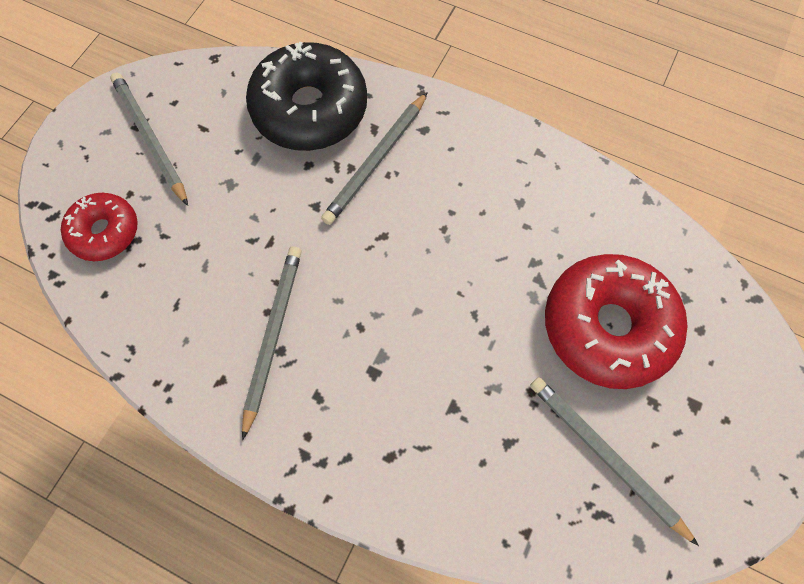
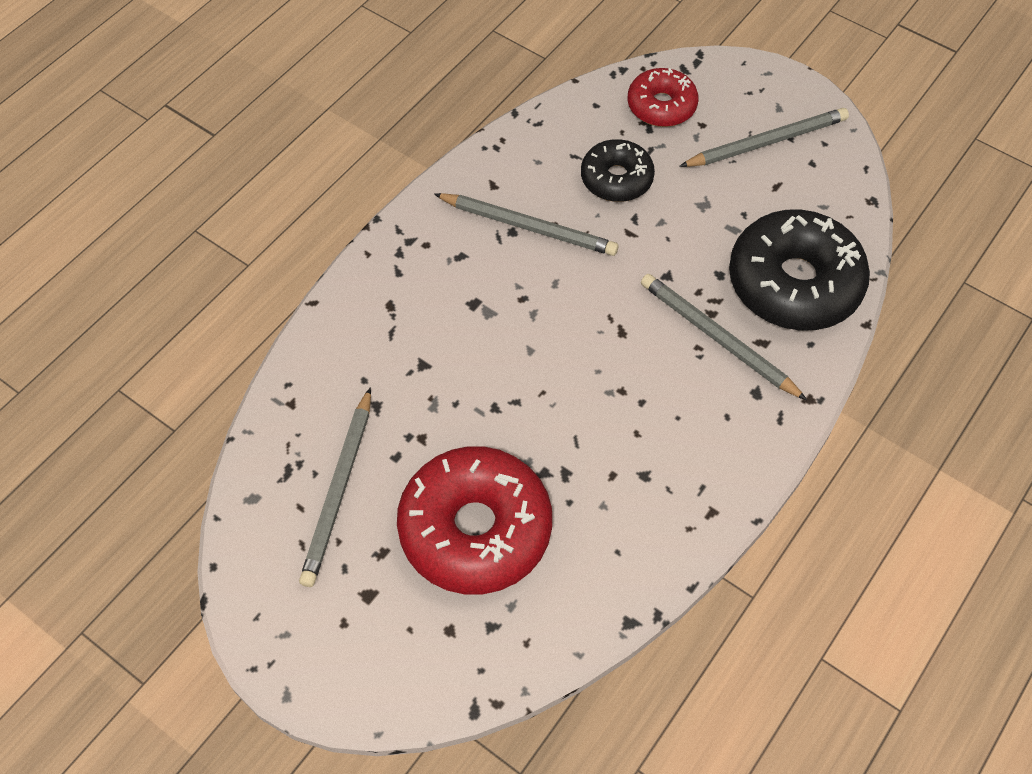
camera: 100 degrees right, 10 degrees down
grey pencil [530,377,699,546] -> grey pencil turned 135 degrees clockwise [299,387,371,587]
none -> black donut [581,139,655,202]

